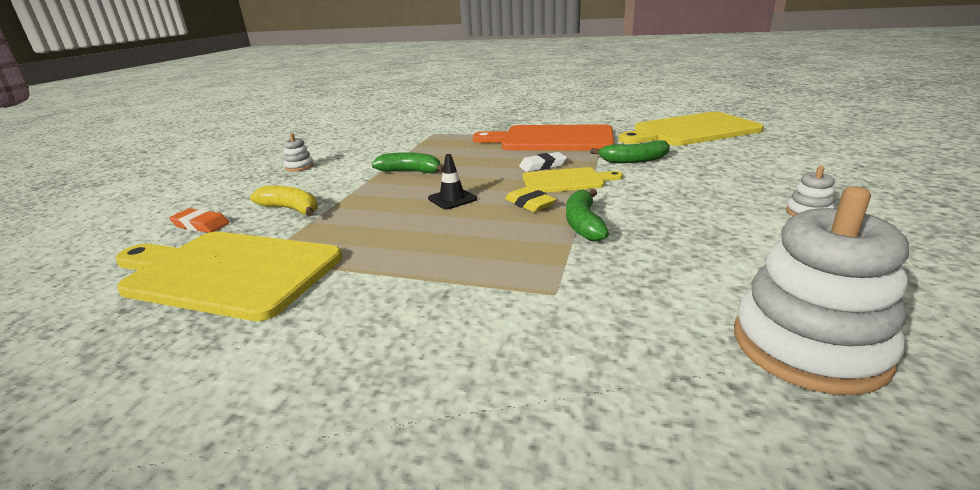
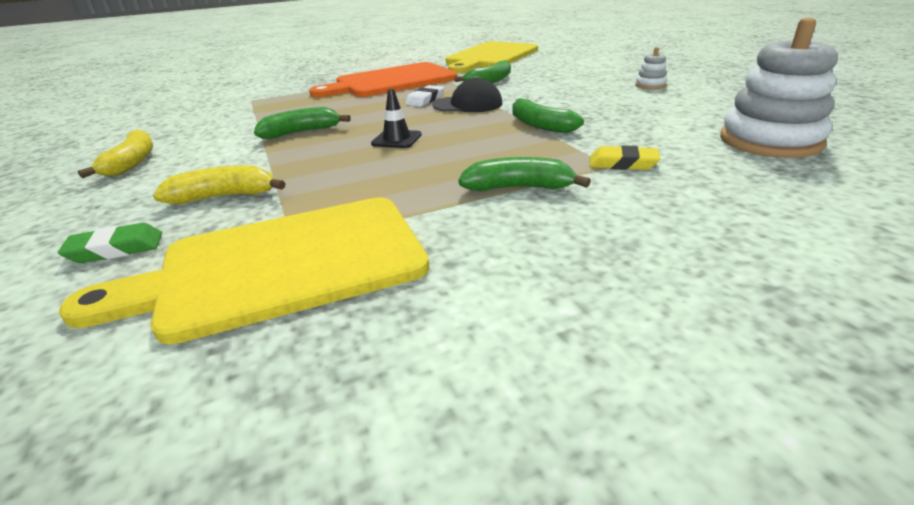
camera: 40 degrees left, 5 degrees up
orange eraser [169,208,229,233] -> green eraser [58,223,162,263]
white stacking toy [284,133,314,172] -> yellow banana [78,129,153,178]
yellow eraser [505,187,557,212] -> yellow eraser moved to [590,145,661,170]
yellow cutting board [523,167,623,192] -> black cap [432,77,503,112]
none -> green banana [458,157,591,191]

